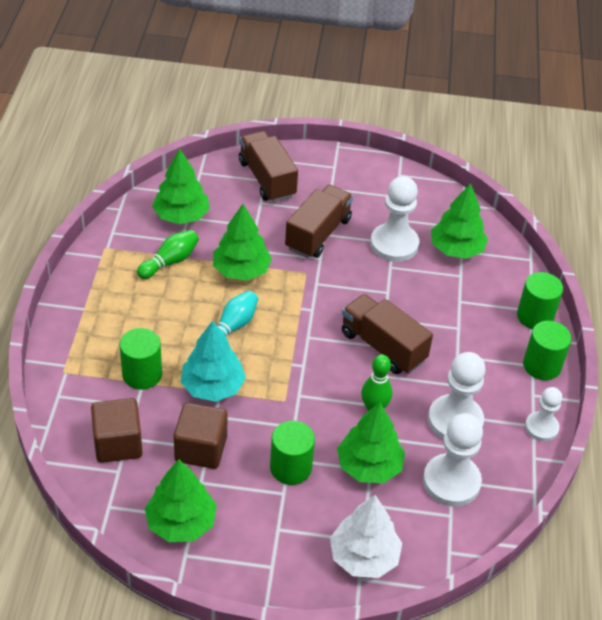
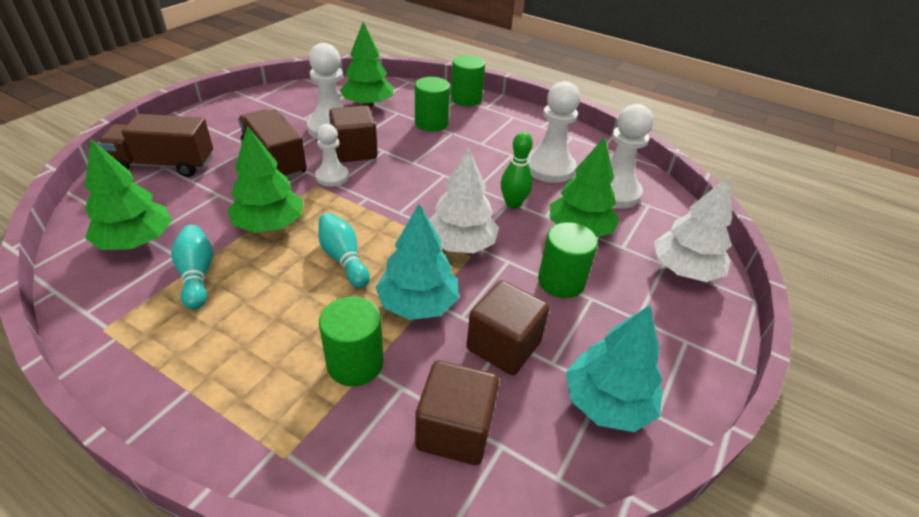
camera: 65 degrees left, 5 degrees down
green bowling pin [137,230,199,279] -> turquoise bowling pin [171,225,213,310]
green tree [145,459,217,542] -> turquoise tree [566,305,663,432]
brown truck [342,294,433,374] -> none
green cylinder [523,321,572,380] -> green cylinder moved to [415,77,450,132]
white pawn [525,387,562,441] -> white pawn moved to [315,124,349,187]
none -> brown cube [329,106,378,162]
none -> white tree [429,148,499,253]

